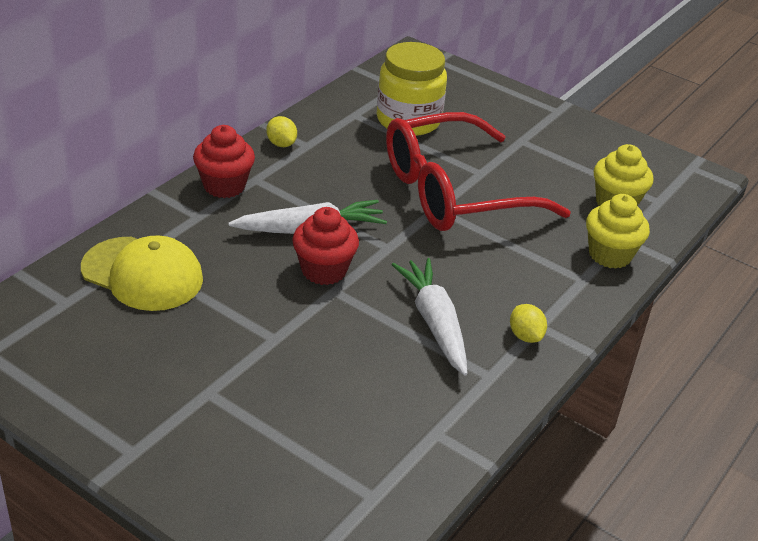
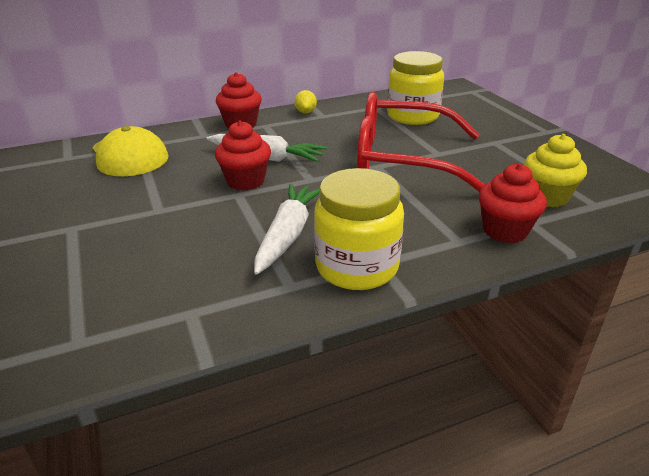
camera: 35 degrees right, 5 degrees down
yellow lemon [510,304,547,343] -> yellow jar [314,168,404,290]
yellow cupcake [586,194,650,269] -> red cupcake [479,163,547,243]

